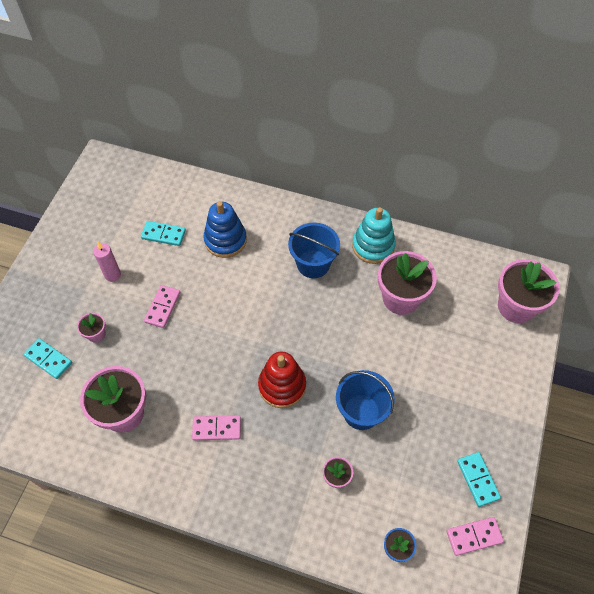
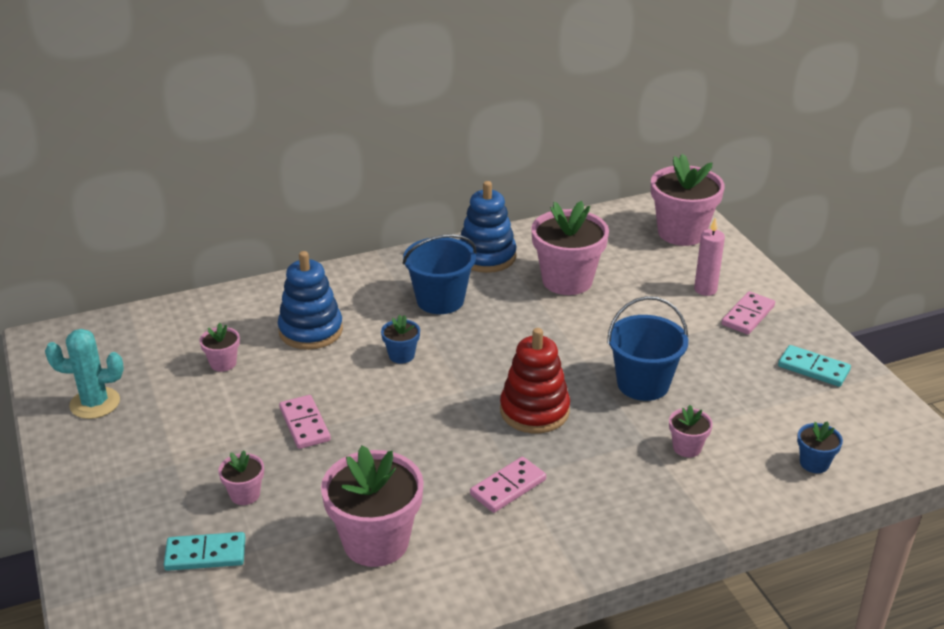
camera: 40 degrees left, 25 degrees down
pink candle [93,242,121,282] -> pink candle moved to [694,217,725,296]
turquoise domino [141,221,186,246] -> pink flower pot [200,323,240,372]
turquoise stacking toy [352,207,396,264] -> blue stacking toy [460,181,516,273]
pink domino [446,517,504,556] -> pink domino moved to [722,291,775,335]
none -> turquoise cactus [45,329,124,419]
none -> blue flower pot [381,315,420,364]

